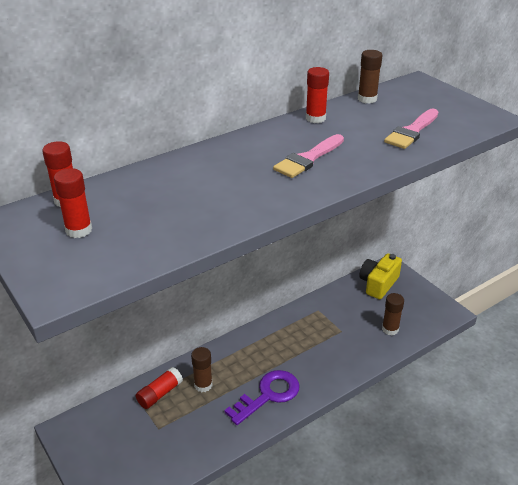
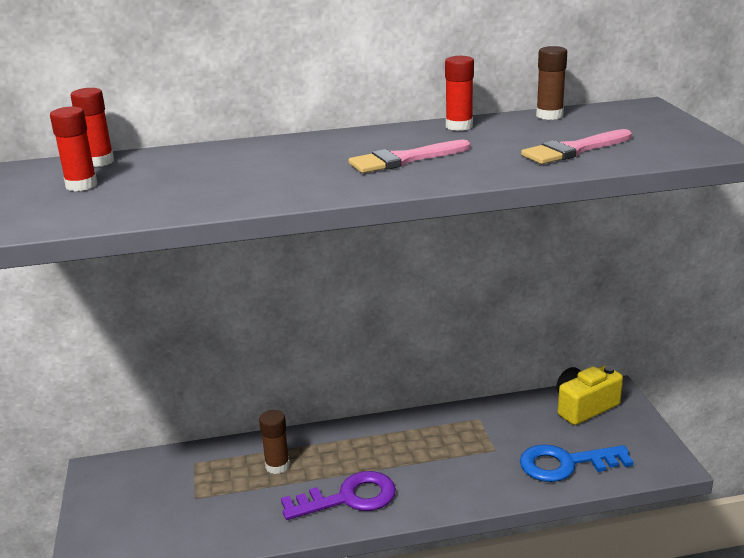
camera: 25 degrees right, 10 degrees down
red glue stick [136,367,183,409] -> none
brown glue stick [382,293,404,335] -> blue key [520,444,633,482]

